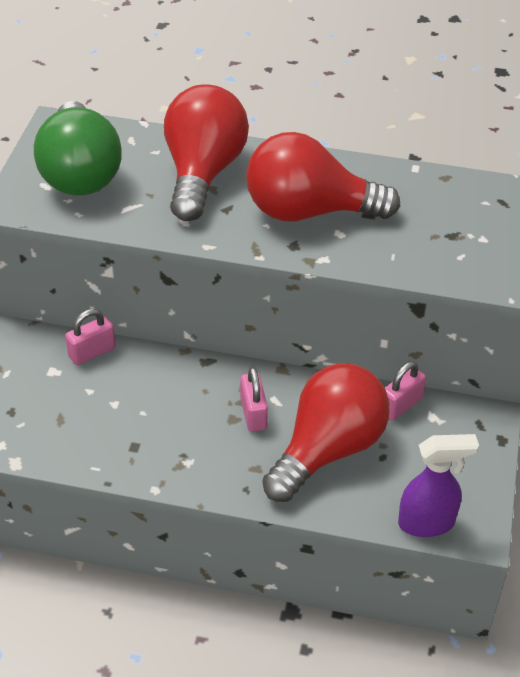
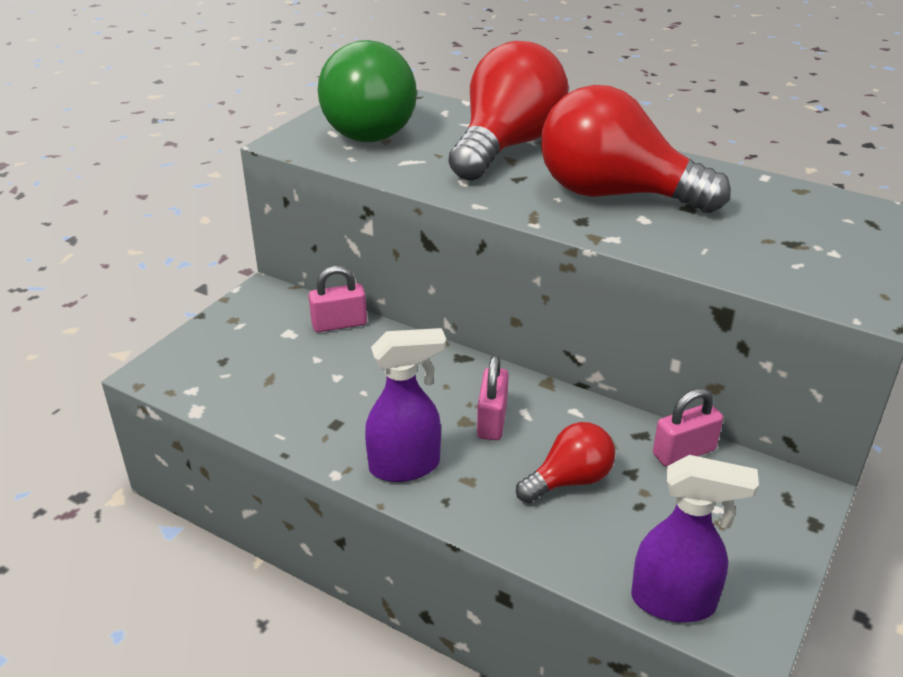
camera: 20 degrees right, 10 degrees down
red light bulb [262,363,390,502] -> red light bulb [516,422,615,503], size x0.52
none -> purple spray bottle [365,328,446,482]

